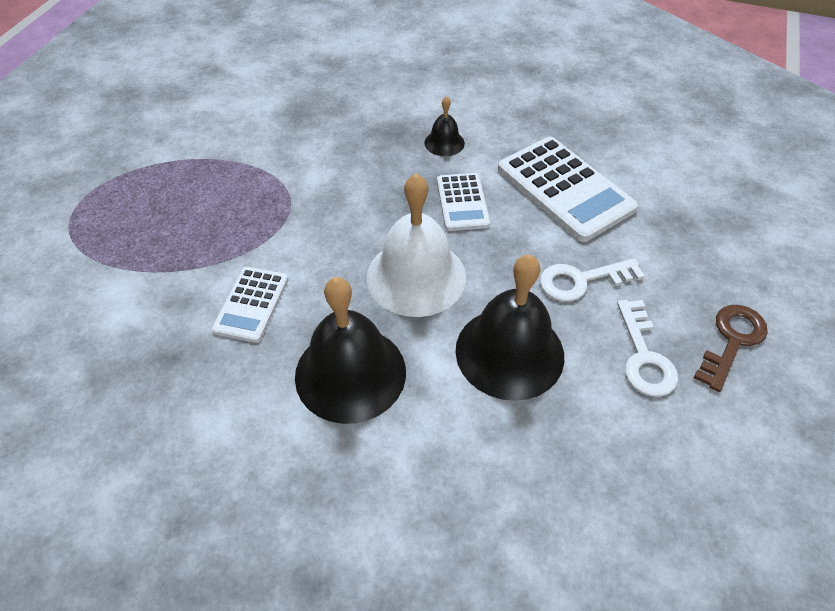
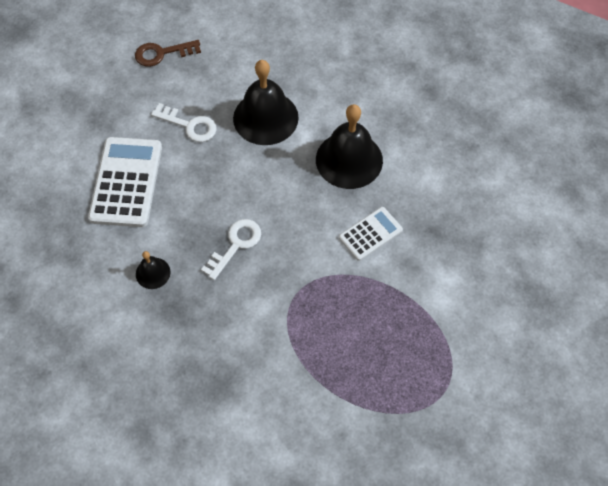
camera: 140 degrees left, 10 degrees up
white bell [367,174,466,317] -> none
white calculator [437,173,490,231] -> none
white key [617,300,678,397] -> white key moved to [201,219,261,280]

